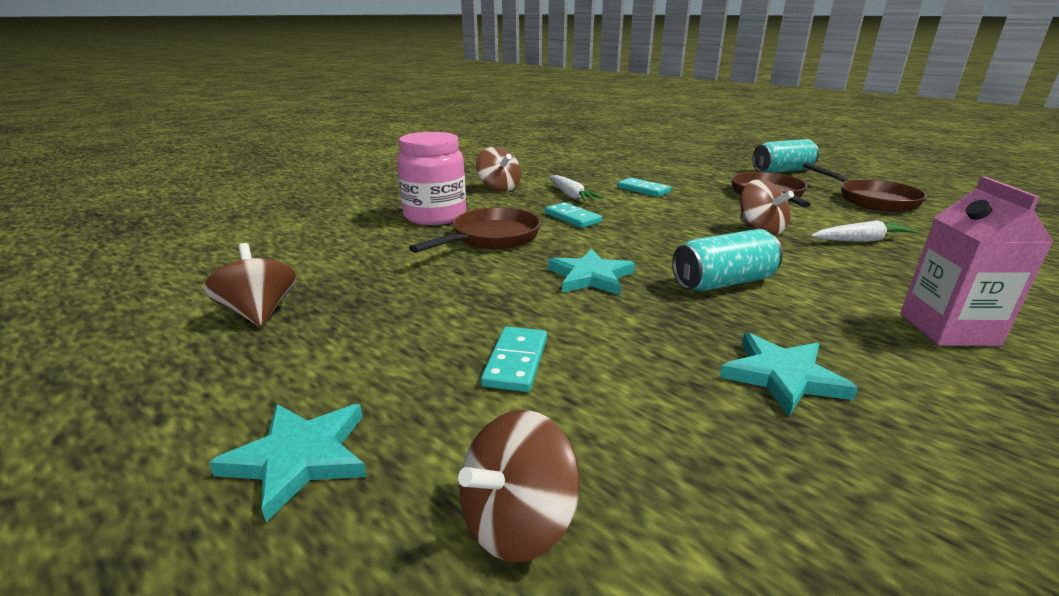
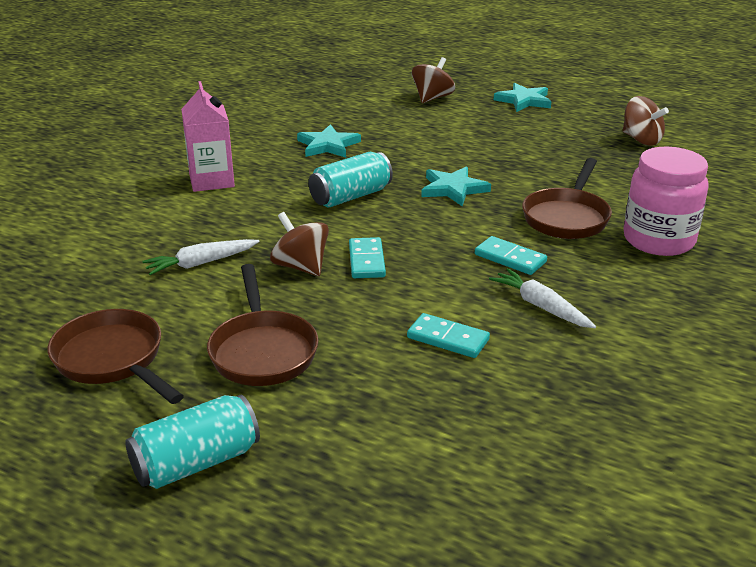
camera: 165 degrees right, 5 degrees up
brown spinning top [476,147,521,191] -> none
turquoise domino [481,326,547,392] -> turquoise domino moved to [349,237,386,278]

